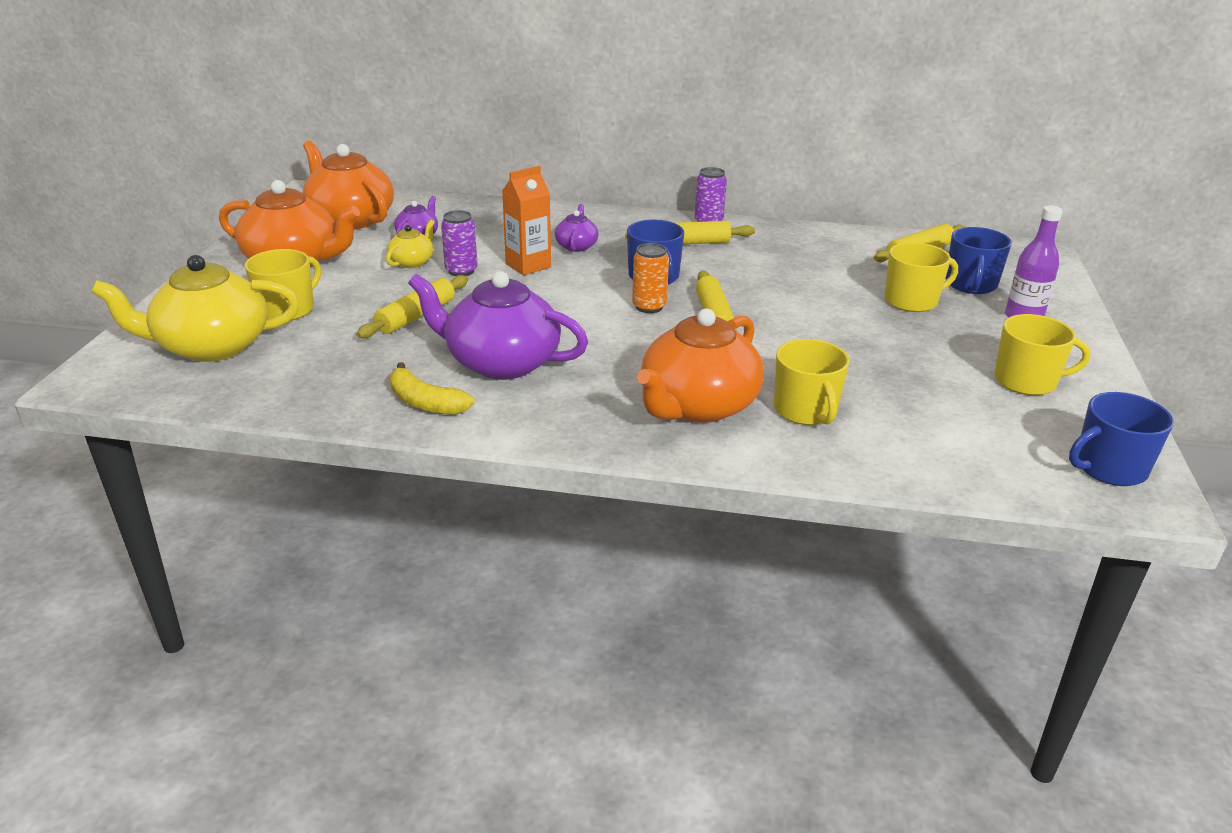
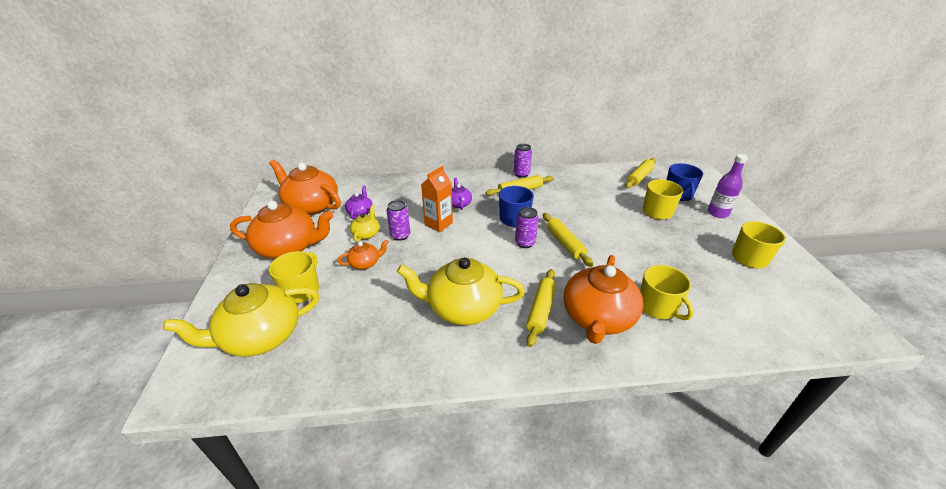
camera: 15 degrees left, 5 degrees up
yellow rolling pin [356,275,468,338] -> yellow rolling pin moved to [526,269,556,347]
yellow banana [390,362,474,415] -> none
purple teapot [408,271,588,380] -> yellow teapot [397,258,525,325]
orange can [632,243,669,313] -> purple can [515,207,539,248]
blue mug [1069,392,1174,486] -> none
none -> orange teapot [338,240,389,269]

